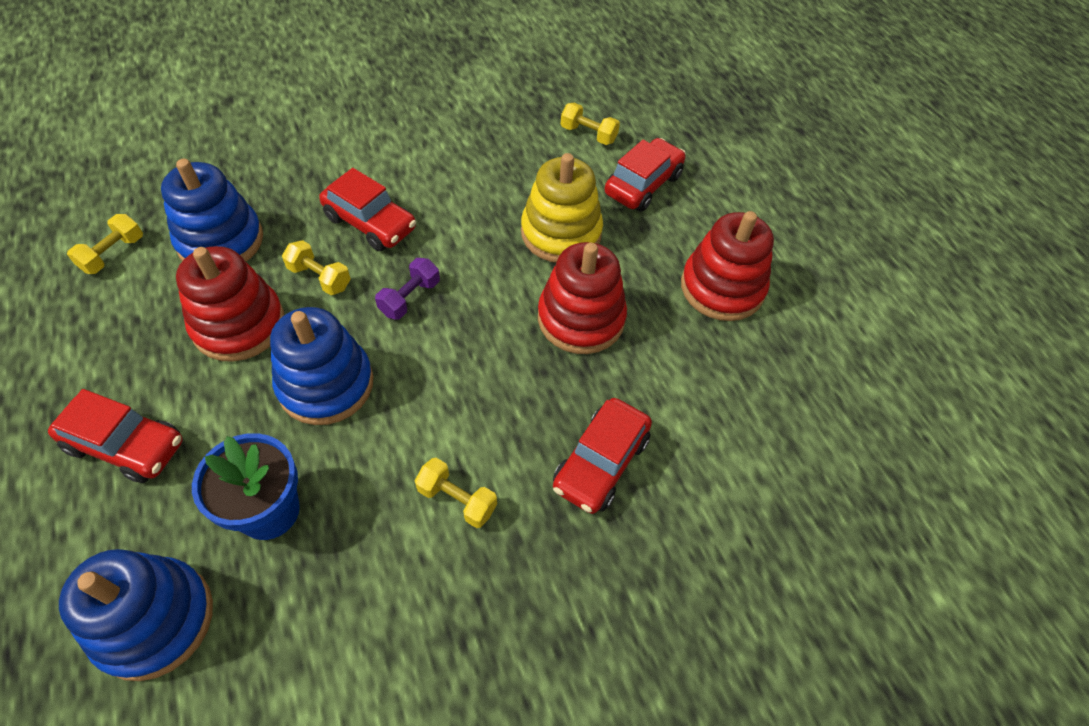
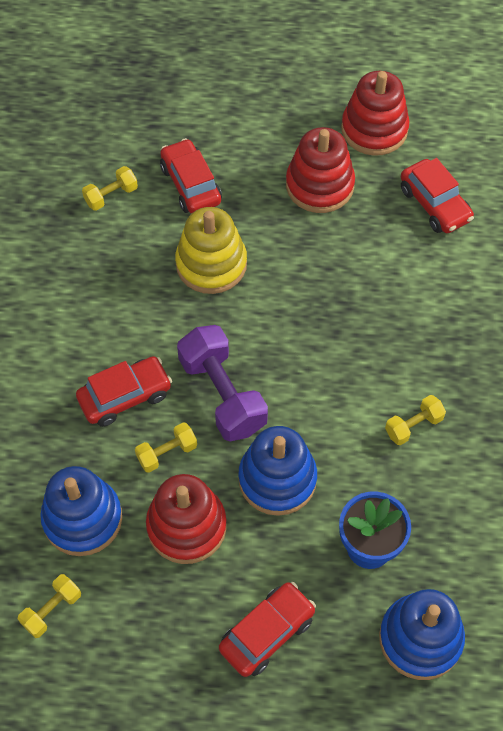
camera: 60 degrees left, 5 degrees up
yellow dumbbell [67,214,143,274] -> yellow dumbbell turned 75 degrees clockwise [18,574,81,638]
purple dumbbell [375,258,440,320] -> purple dumbbell [177,325,268,441], size x1.95
red stacking toy [538,242,627,354] -> red stacking toy moved to [341,71,409,156]
red car [553,398,652,514] -> red car moved to [401,158,474,233]

